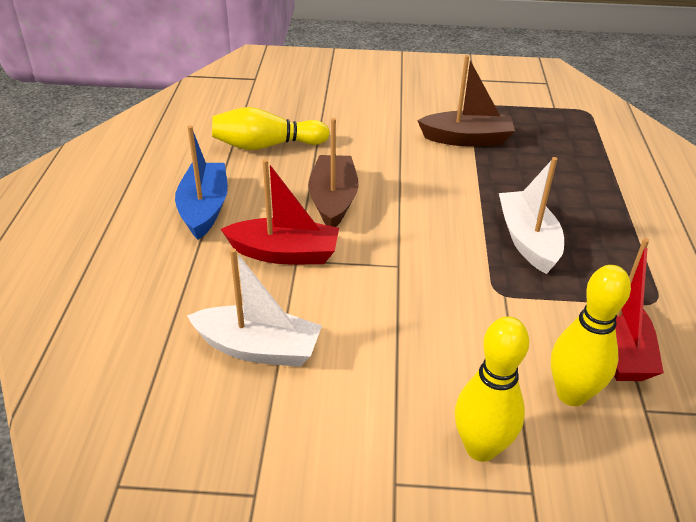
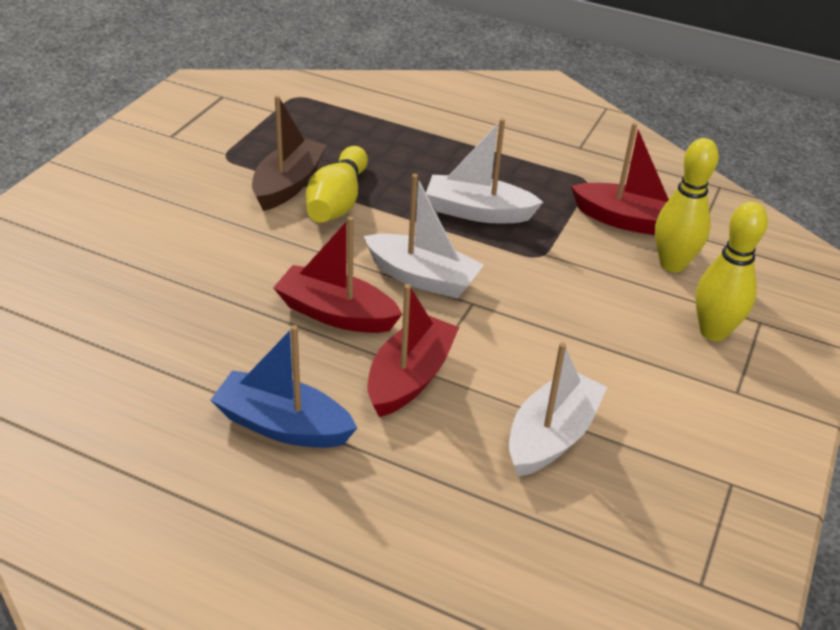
camera: 70 degrees left, 0 degrees up
yellow bowling pin [212,107,330,150] -> yellow bowling pin moved to [306,146,368,223]
brown boat [308,118,359,227] -> red boat [273,216,402,333]
none -> white boat [364,174,484,299]

